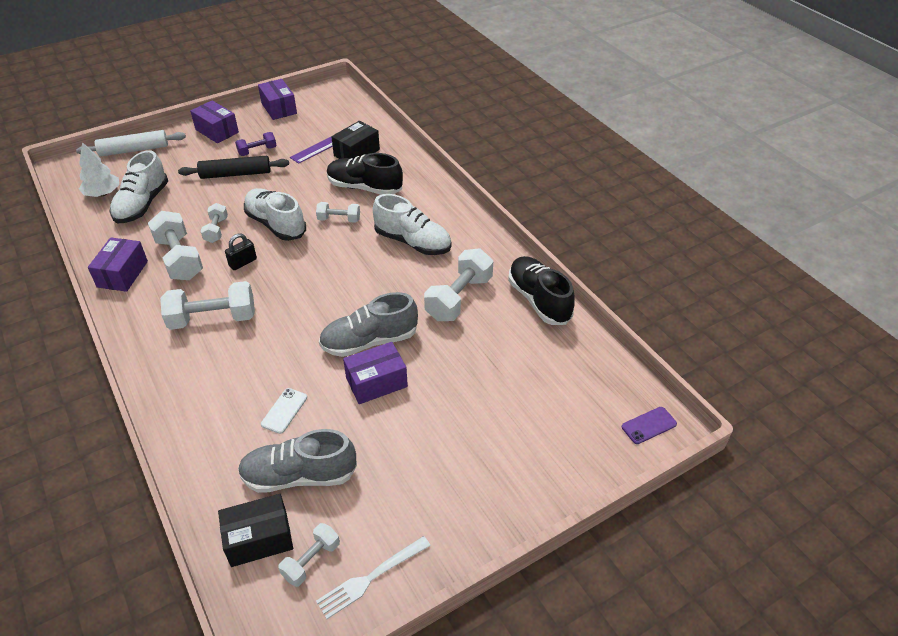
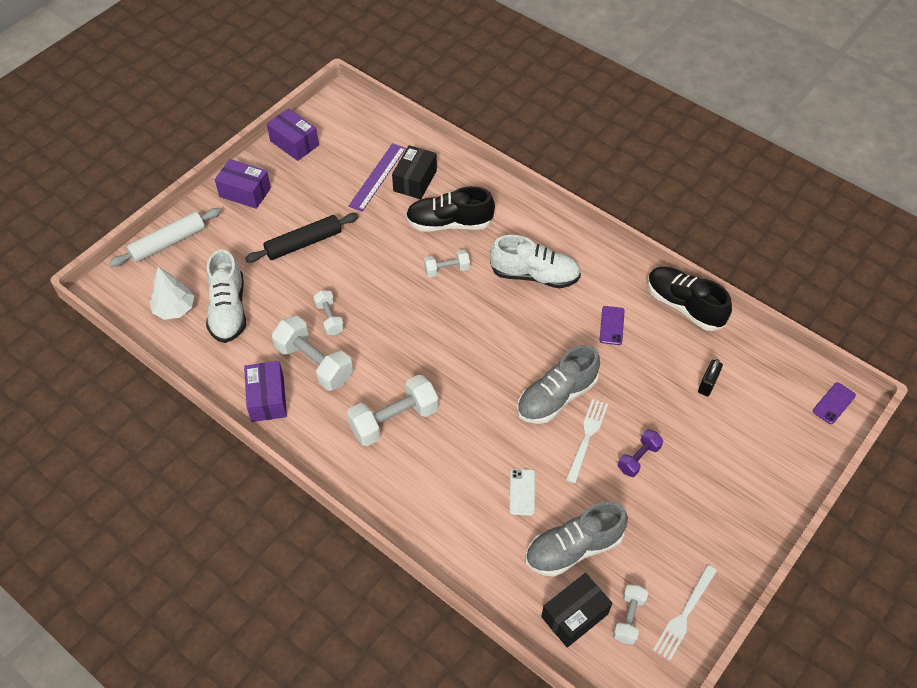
camera: 20 degrees left, 10 degrees up
black padlock [225,233,257,270] -> black padlock moved to [698,359,723,396]
purple dumbbell [235,132,277,156] -> purple dumbbell moved to [618,430,663,477]
white shoe [244,188,306,241] -> none
purple box [343,342,408,404] -> white fork [566,399,608,484]
white dumbbell [424,249,493,321] -> purple phone [599,306,625,345]

